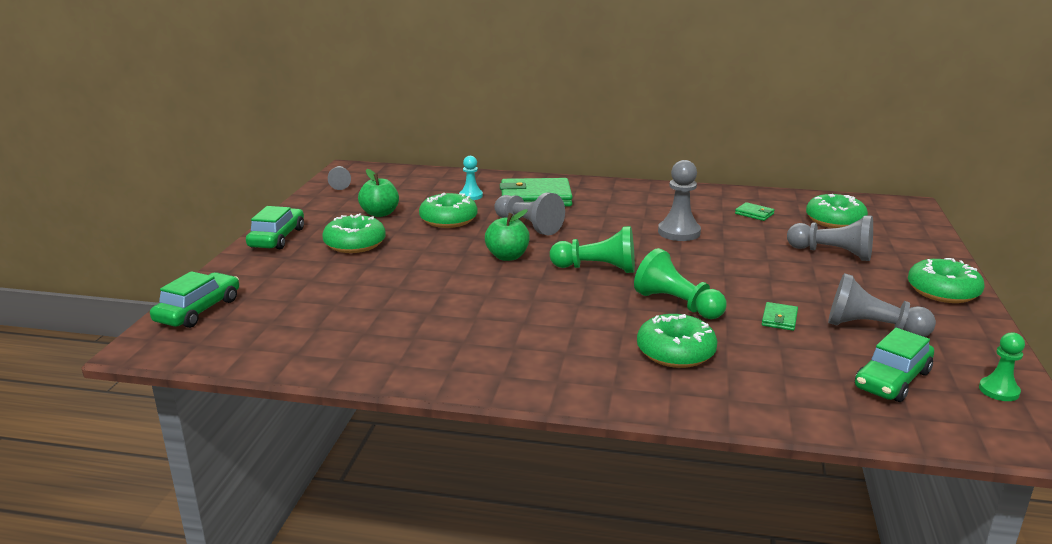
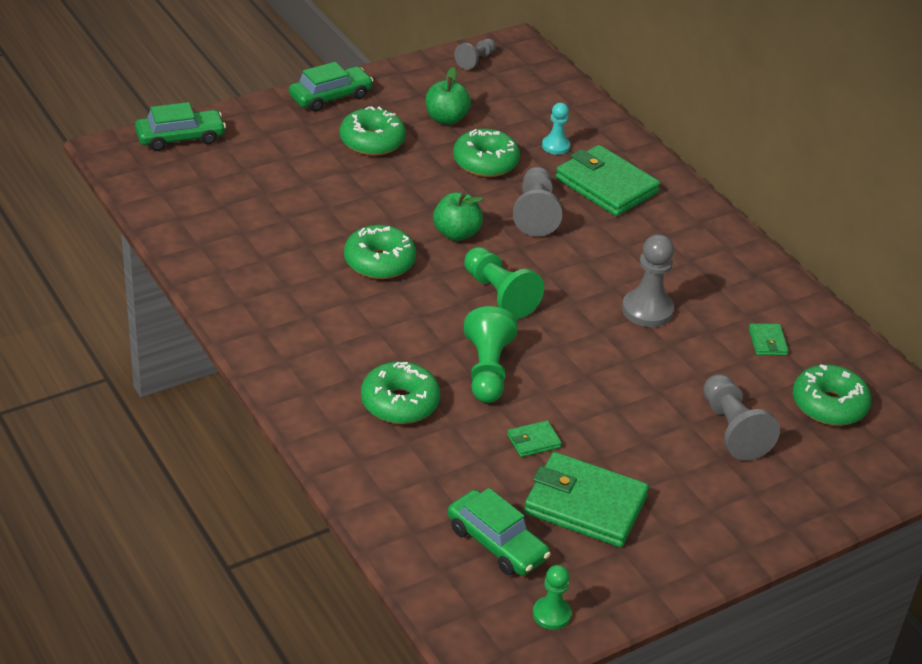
camera: 45 degrees right, 15 degrees up
grey pawn [828,273,936,337] -> green wallet [524,452,649,547]
green car [855,328,934,402] -> green car turned 135 degrees counterclockwise [447,488,551,576]
green donut [908,258,984,303] -> green donut moved to [344,225,416,279]

